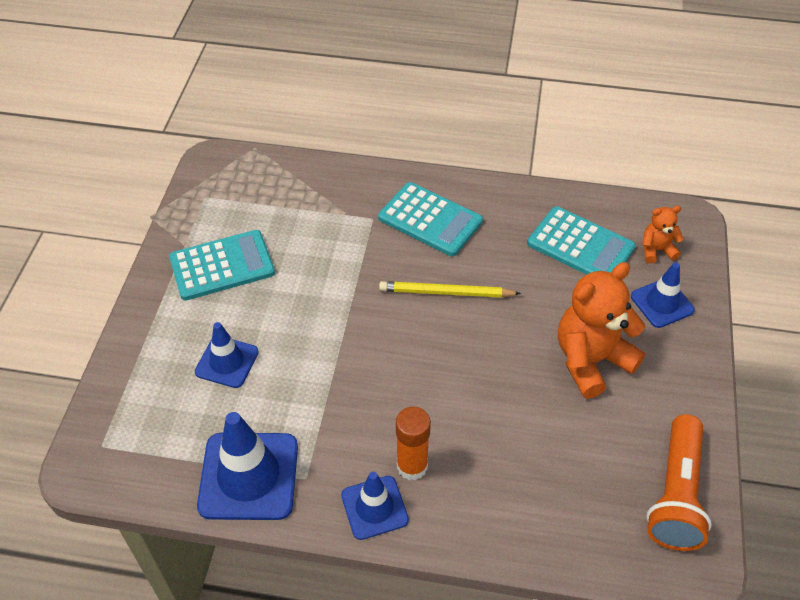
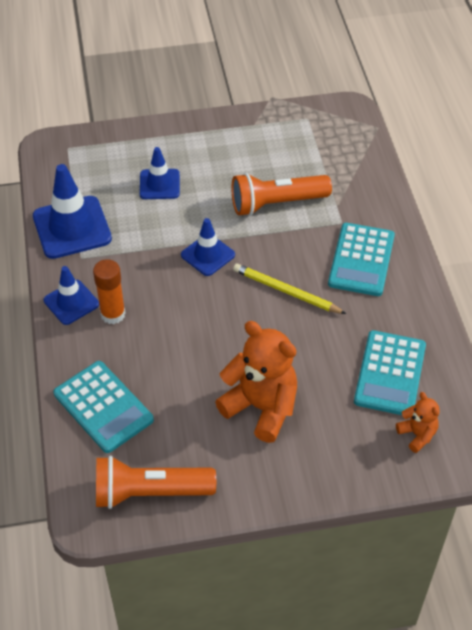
camera: 70 degrees right, 0 degrees up
turquoise calculator [169,230,275,301] -> turquoise calculator moved to [53,361,154,453]
yellow pencil [379,281,521,298] -> yellow pencil turned 45 degrees counterclockwise [233,264,346,314]
blue traffic cone [631,262,695,328] -> blue traffic cone moved to [181,218,235,276]
none -> orange flashlight [231,173,332,216]

